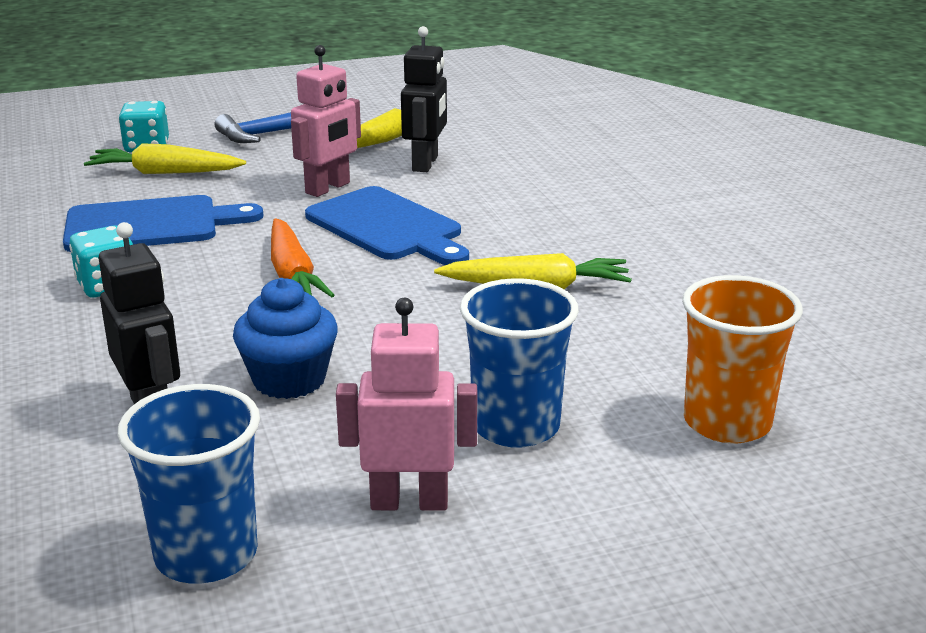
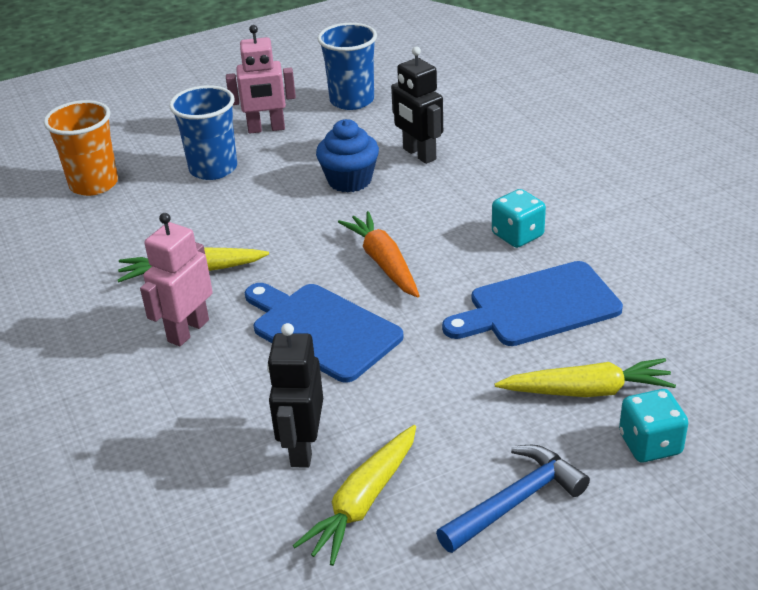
camera: 175 degrees right, 10 degrees up
pink robot [291,45,361,197] -> pink robot moved to [140,213,213,346]

